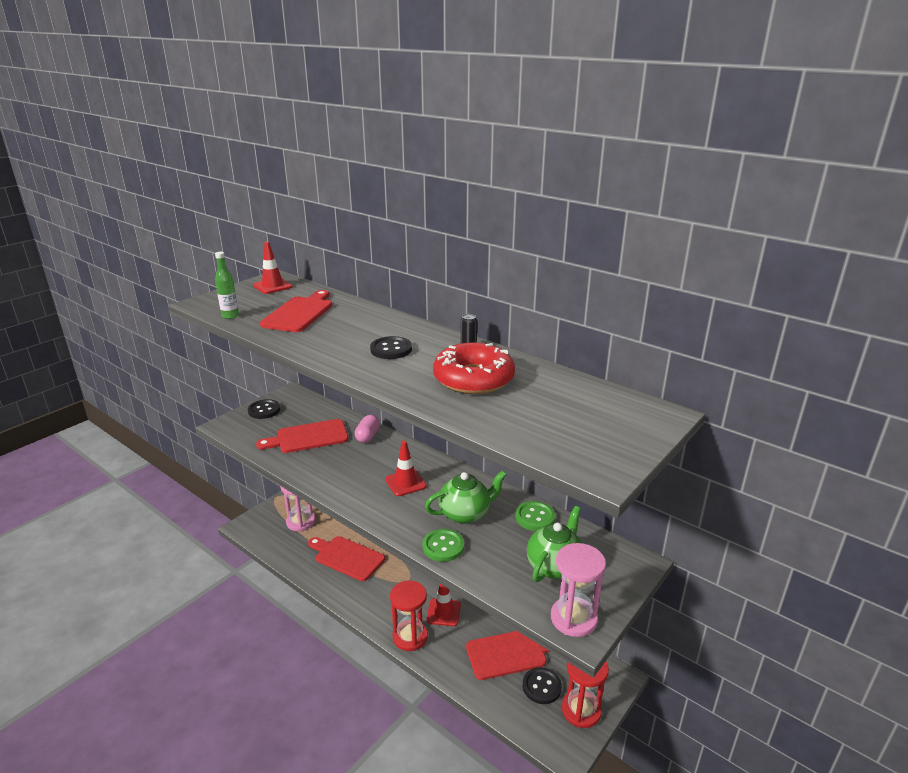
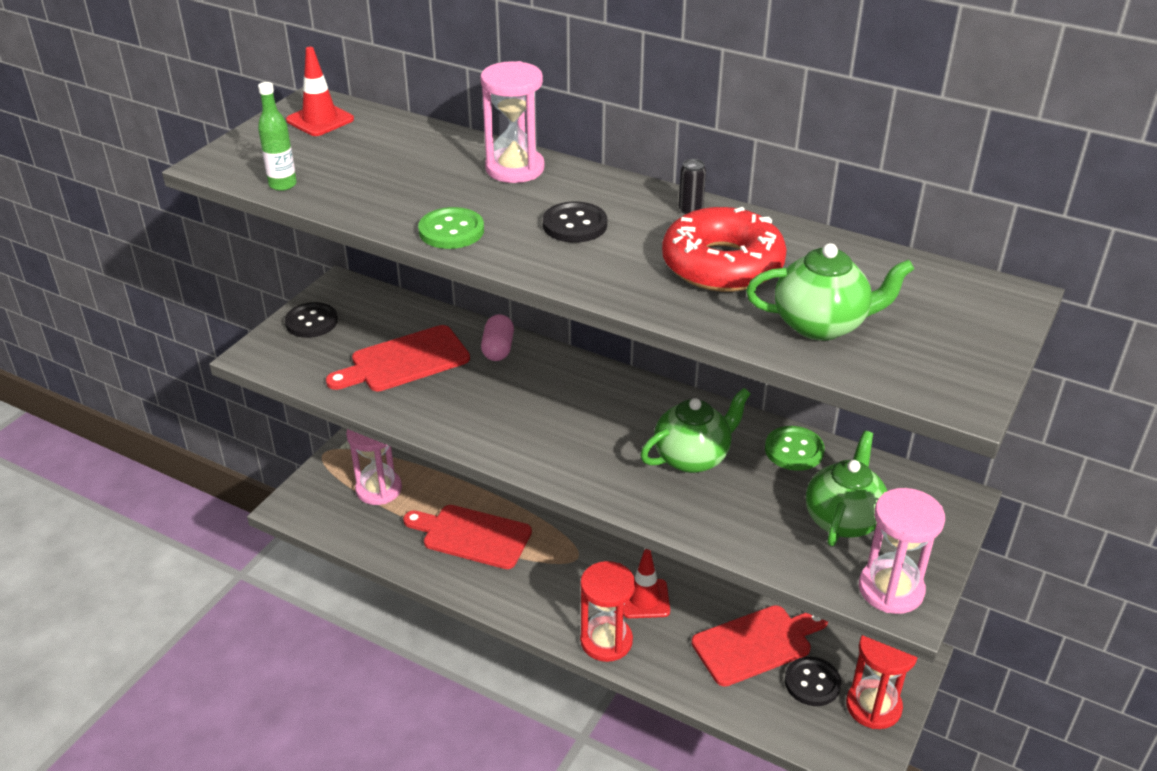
camera: 10 degrees left, 10 degrees up
red cutting board [260,290,332,332] -> none
red traffic cone [385,441,427,496] -> none
green button [422,529,464,562] -> green button moved to [418,207,484,249]
none -> pink hourglass [480,61,545,183]
none -> green teapot [746,243,914,341]

